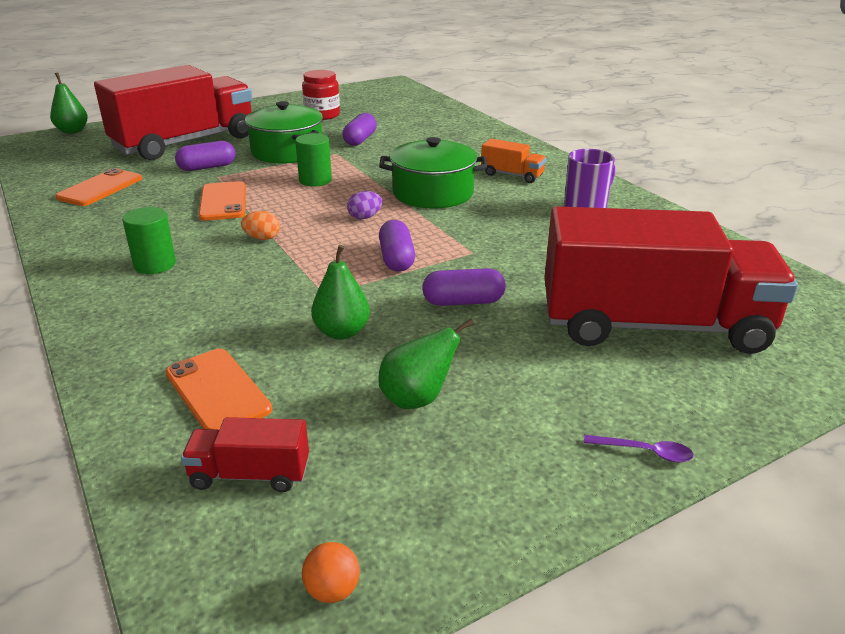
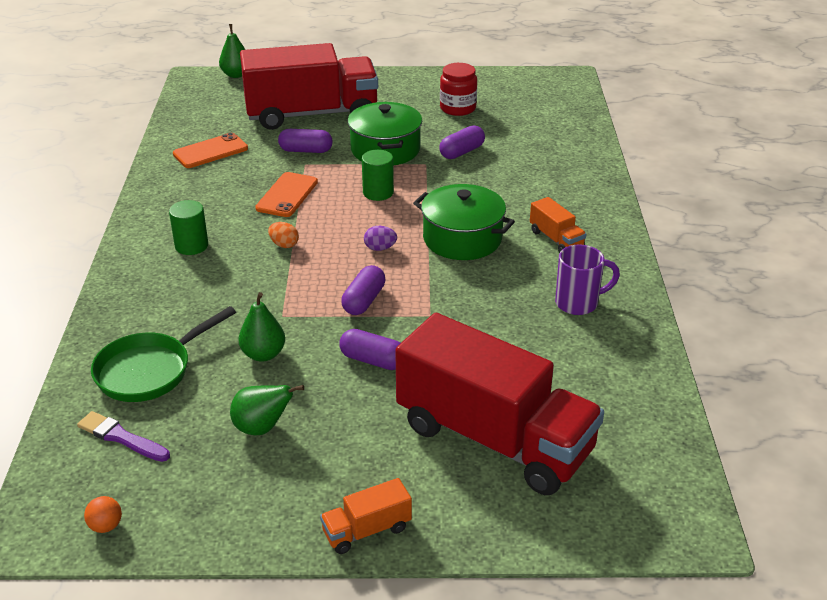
camera: 30 degrees right, 5 degrees up
orange phone [166,349,272,430] -> green pan [91,306,236,402]
red truck [181,417,309,492] -> purple brush [77,411,170,462]
purple spoon [584,435,694,462] -> orange truck [320,478,412,554]

